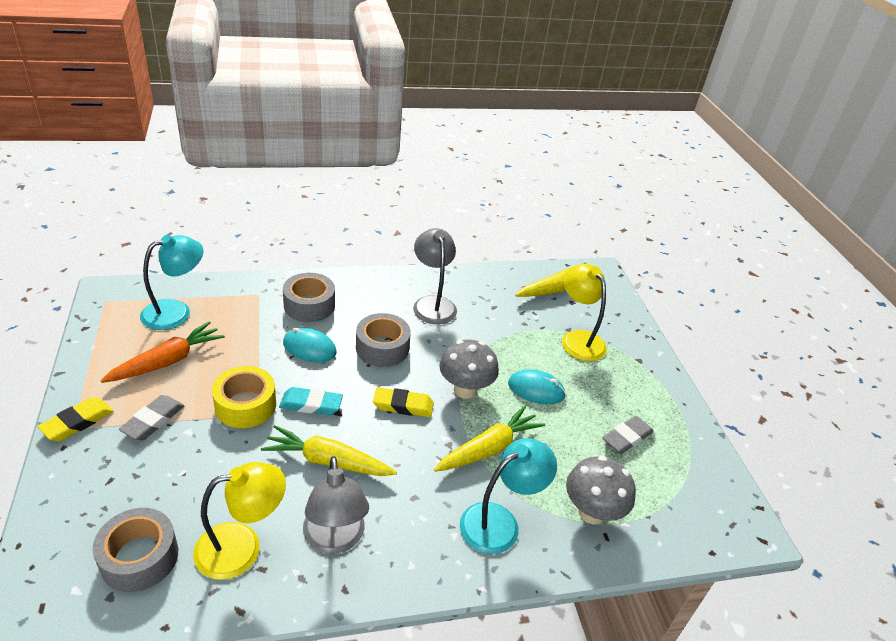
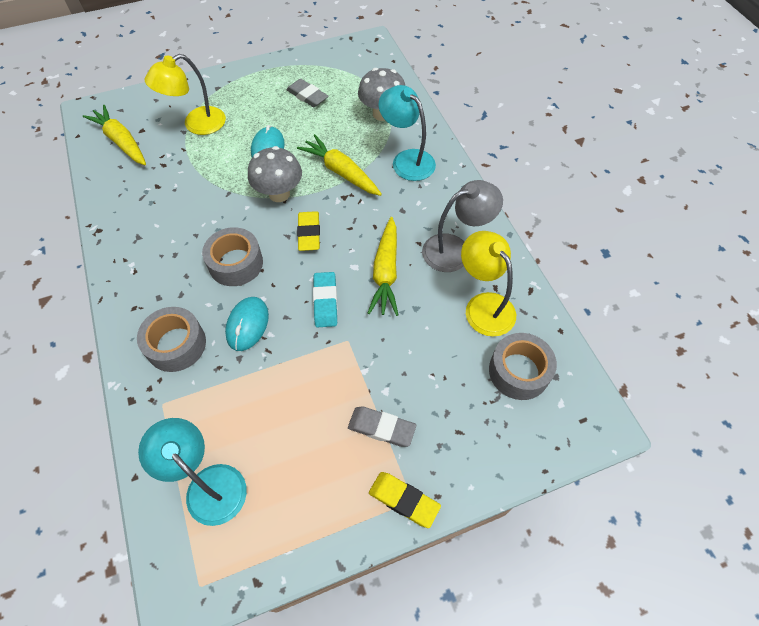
camera: 95 degrees left, 20 degrees up
orange carrot [100,321,225,383] -> none
yellow tape [212,366,276,428] -> none
grey lamp [413,228,457,324] -> none

